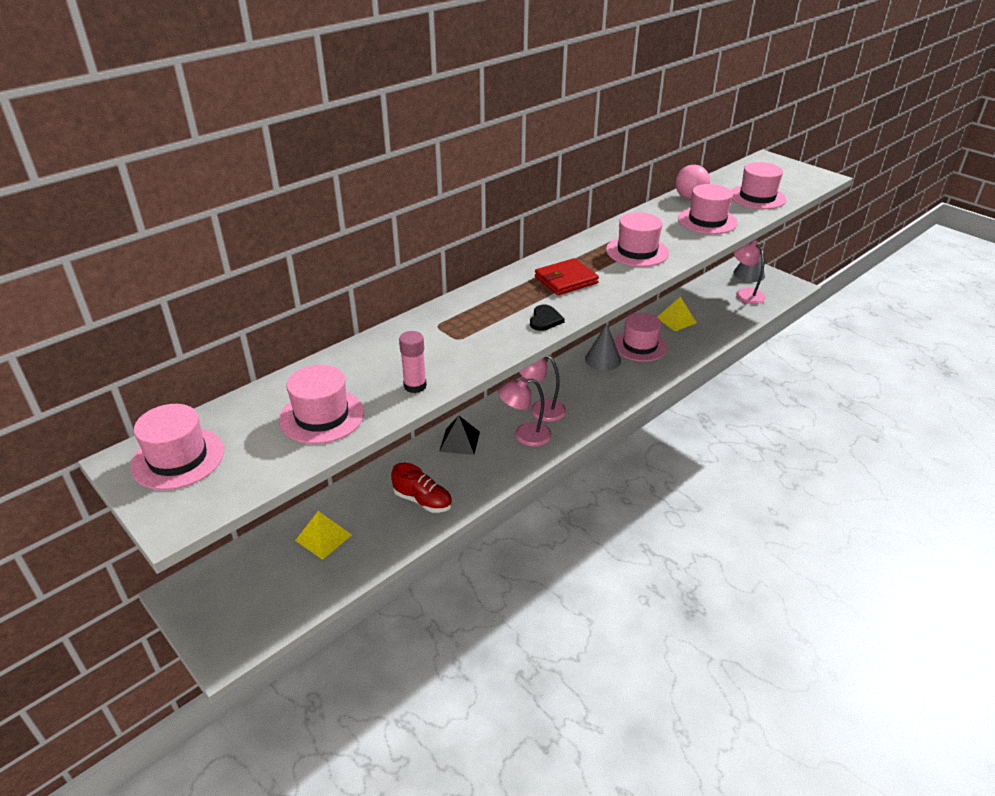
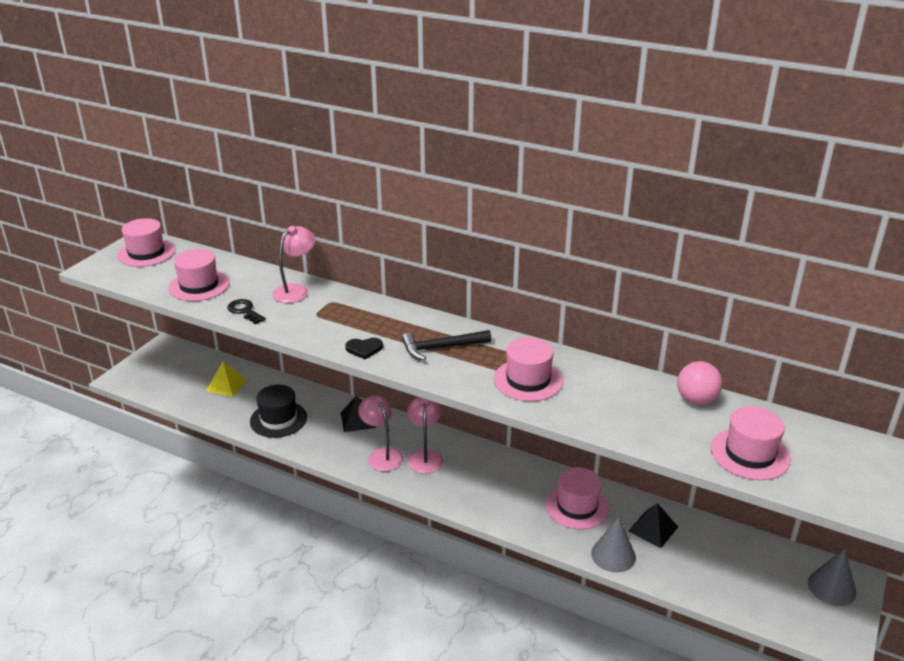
camera: 70 degrees right, 5 degrees down
red shoe [391,463,452,513] -> black hat [250,385,307,438]
pink glue stick [399,331,427,393] -> black key [227,299,266,324]
red wallet [535,258,599,295] -> black hammer [402,330,491,360]
grey cone [585,323,621,371] -> grey cone moved to [591,517,636,573]
yellow pyramid [658,297,697,331] -> black pyramid [629,503,678,548]
pink hat [678,184,738,234] -> none
pink lamp [733,241,766,304] -> pink lamp moved to [272,226,316,303]

